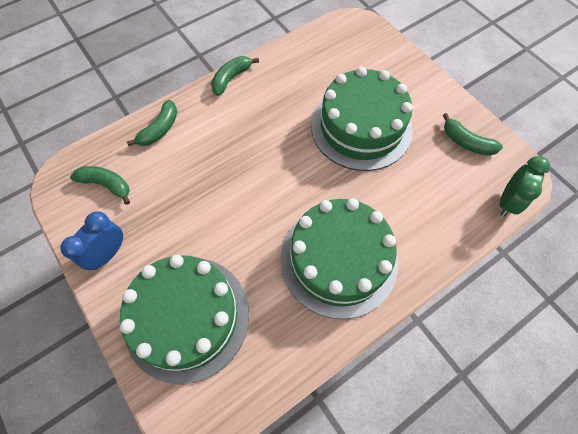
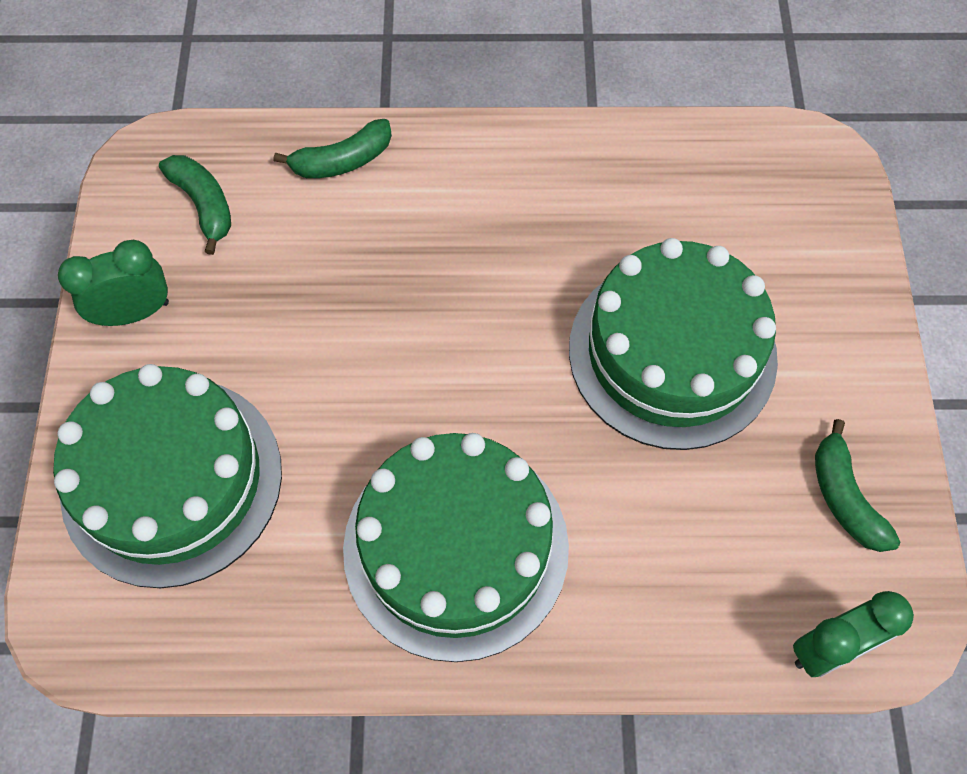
camera: 35 degrees right, 0 degrees up
blue clock [60,211,123,270] -> green clock [58,240,169,326]
green banana [211,56,259,96] -> none

